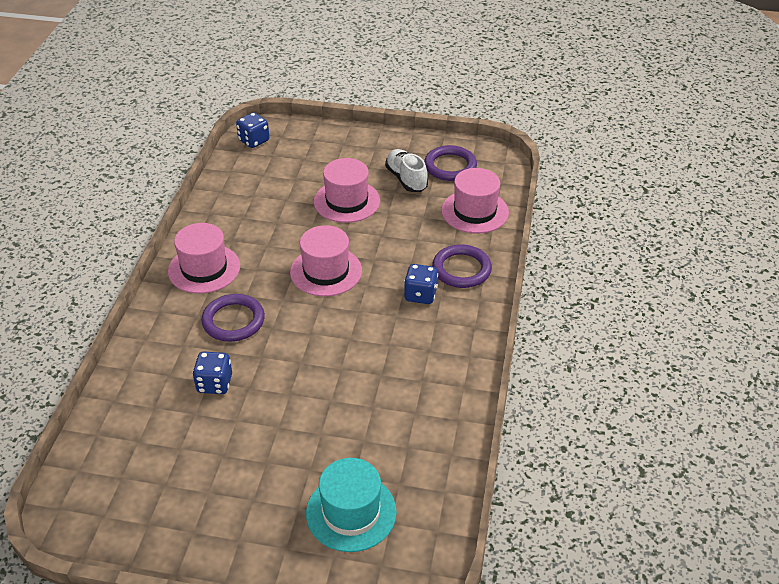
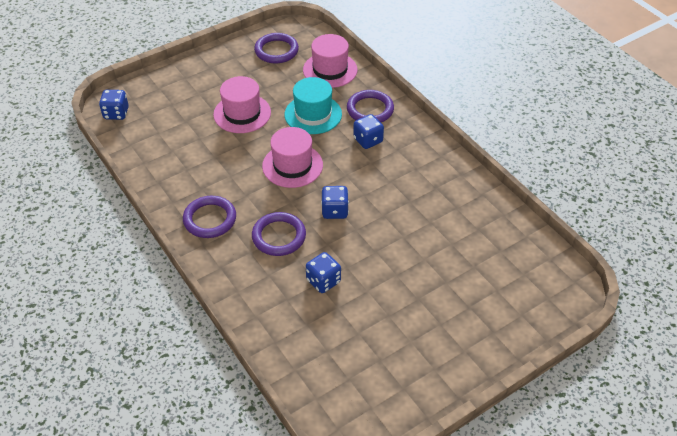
camera: 45 degrees left, 5 degrees up
pink hat [168,223,240,294] -> purple ring [183,196,236,238]
turquoise hat [306,458,397,552] -> turquoise hat moved to [285,77,342,134]
white shoe [385,149,428,192] -> none
none -> blue dice [321,186,349,219]

